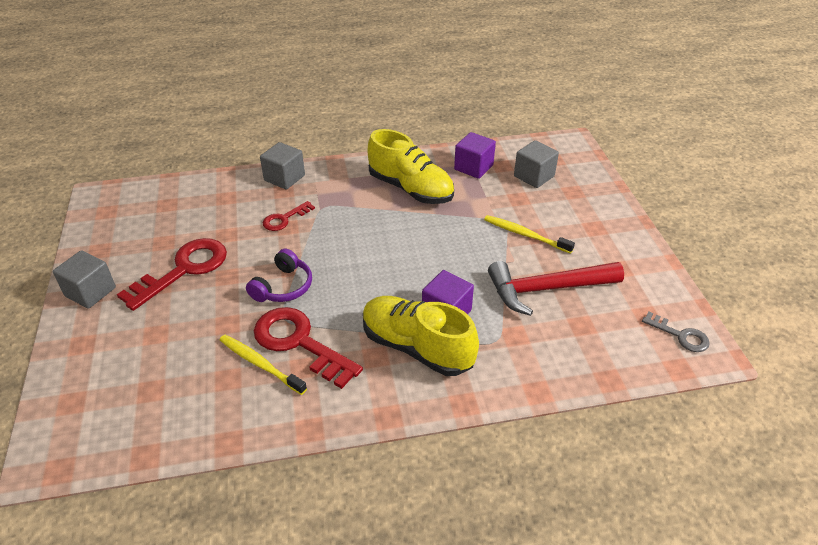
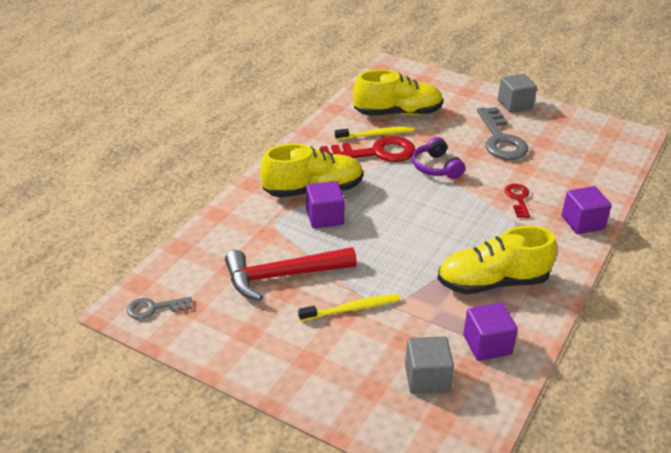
camera: 130 degrees right, 5 degrees down
red key [117,238,227,311] -> grey key [477,107,528,160]
grey cube [260,142,305,190] -> purple cube [561,186,611,234]
red hammer [488,261,624,316] -> red hammer turned 135 degrees counterclockwise [225,247,357,301]
none -> yellow shoe [353,70,443,116]

